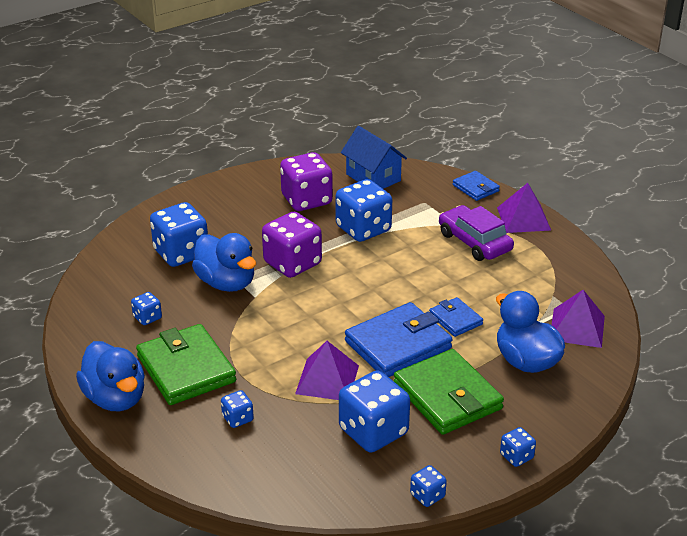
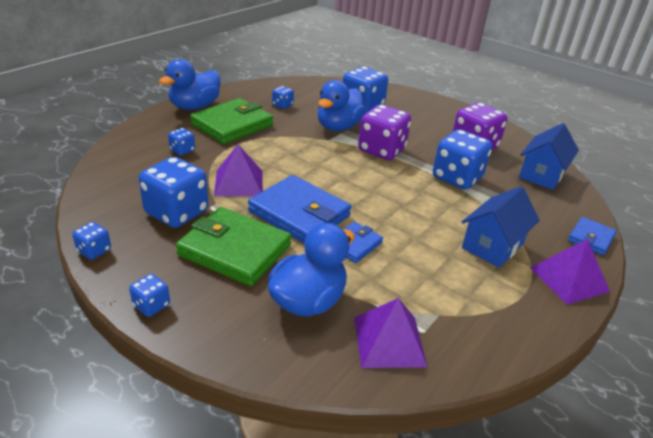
camera: 70 degrees right, 0 degrees up
green wallet [394,349,504,435] -> green wallet turned 75 degrees clockwise [176,207,291,286]
purple car [439,205,514,261] -> blue house [462,186,540,268]

